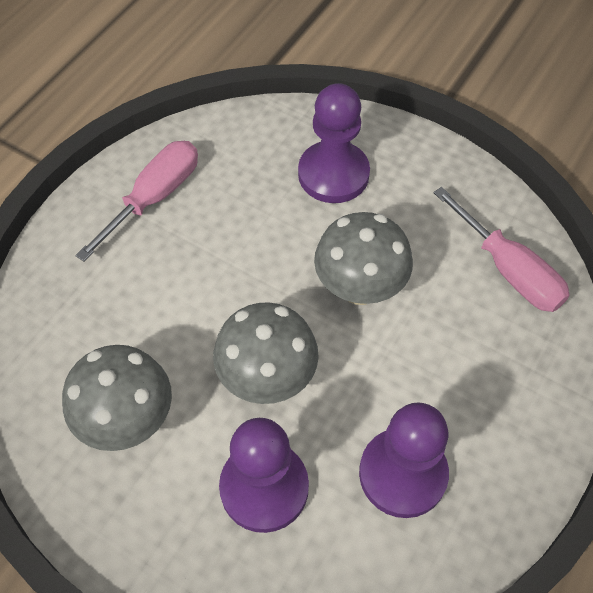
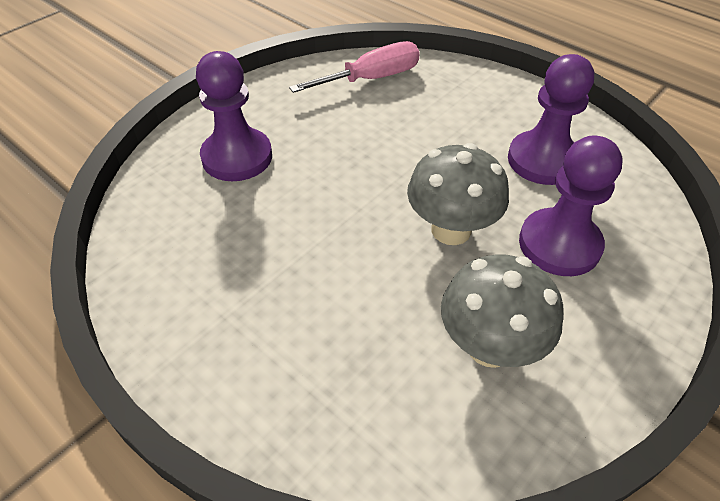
camera: 80 degrees left, 10 degrees down
pink screwdriver [75,141,198,262] -> none
grey mushroom [314,212,413,305] -> none

